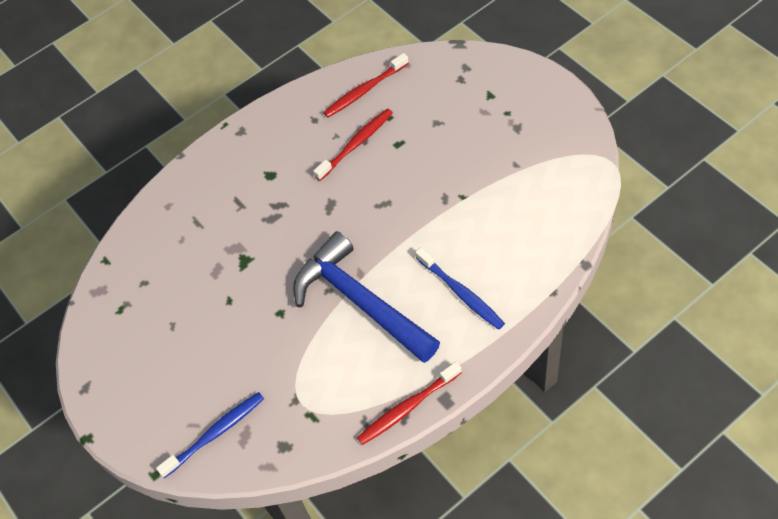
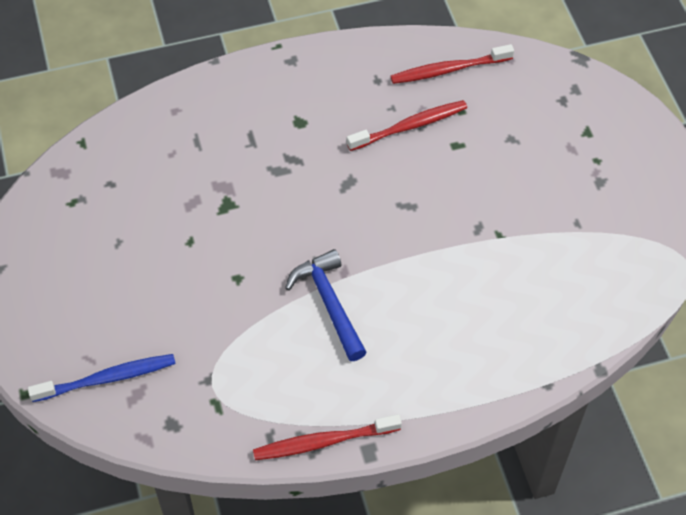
camera: 15 degrees right, 0 degrees up
blue hammer [293,231,440,363] -> blue hammer [285,249,367,361], size x0.60
blue toothbrush [415,247,505,330] -> none

